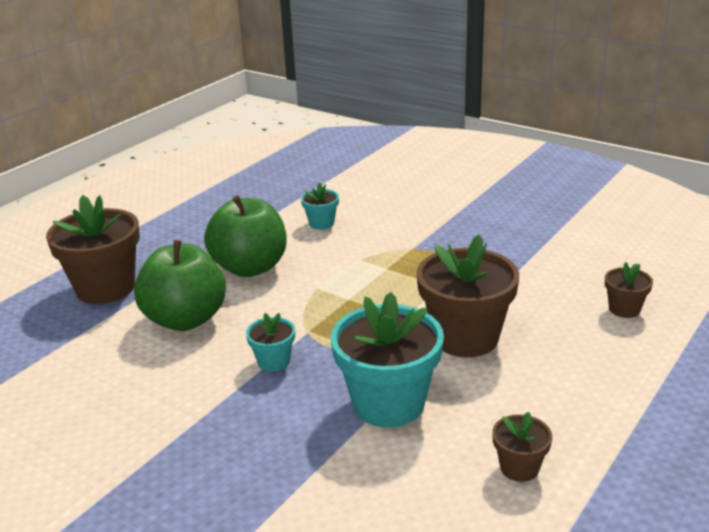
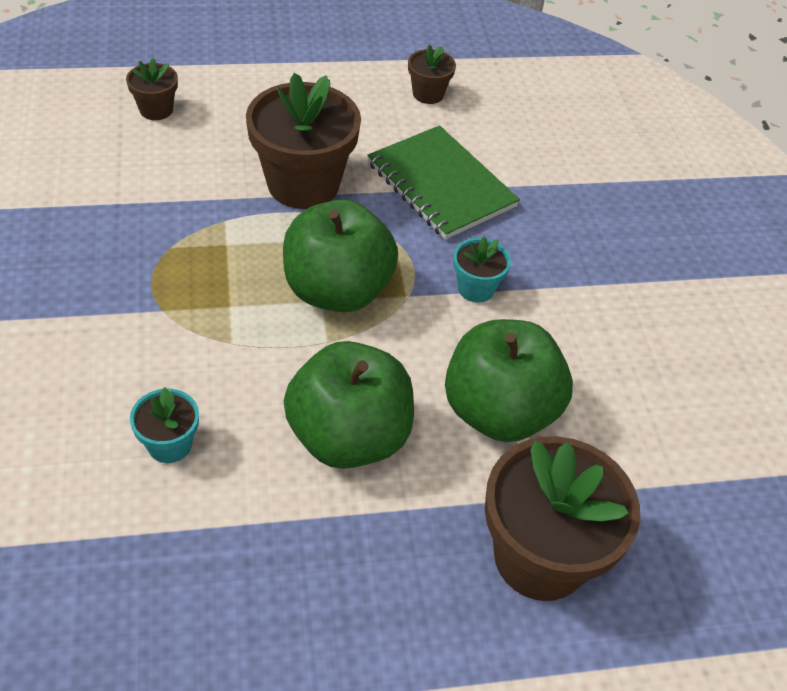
camera: 140 degrees left, 20 degrees up
turquoise flower pot [331,292,444,428] -> green notebook [367,125,520,240]
none -> green apple [283,199,398,313]

